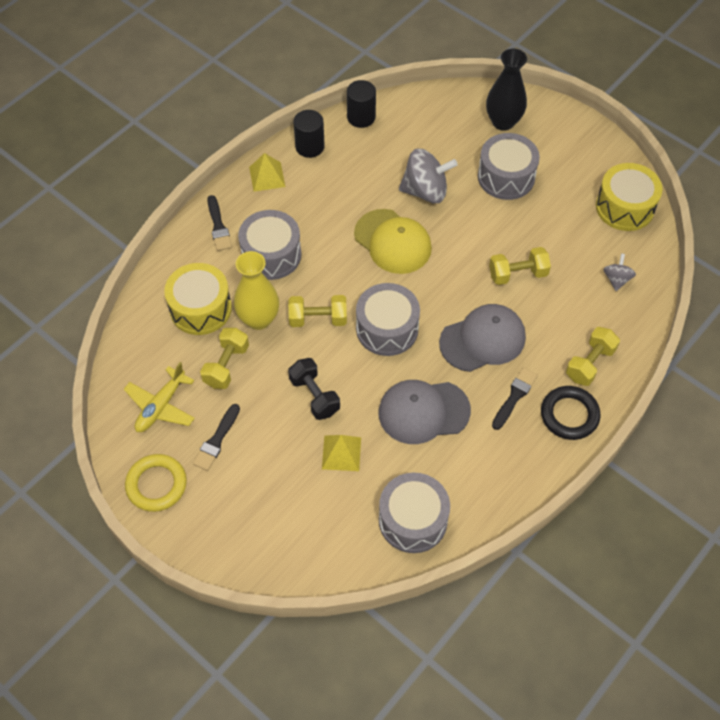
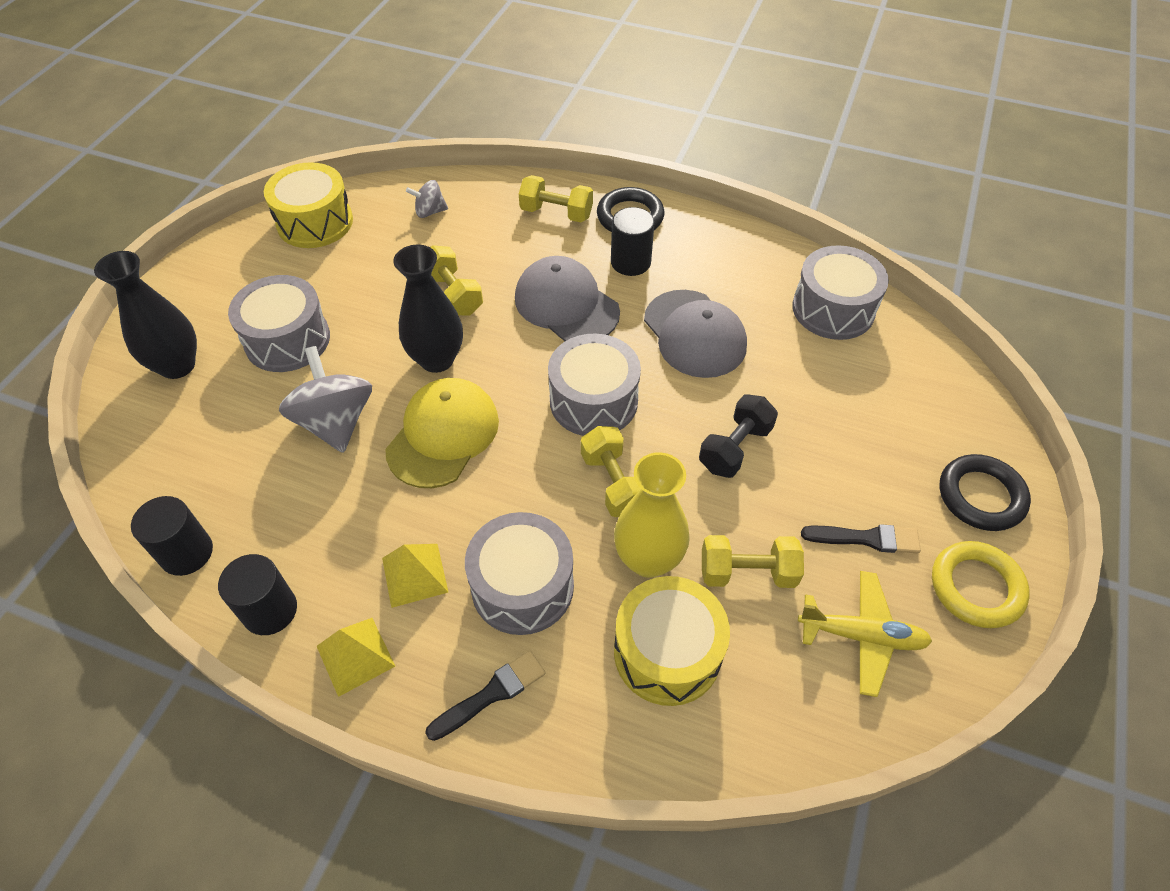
camera: 110 degrees left, 5 degrees down
yellow pyramid [322,435,361,471] -> yellow pyramid moved to [382,544,448,608]
black brush [492,367,538,430] -> black cylinder [611,207,655,276]
none -> black vase [393,245,463,373]
none -> black ring [940,454,1031,531]

